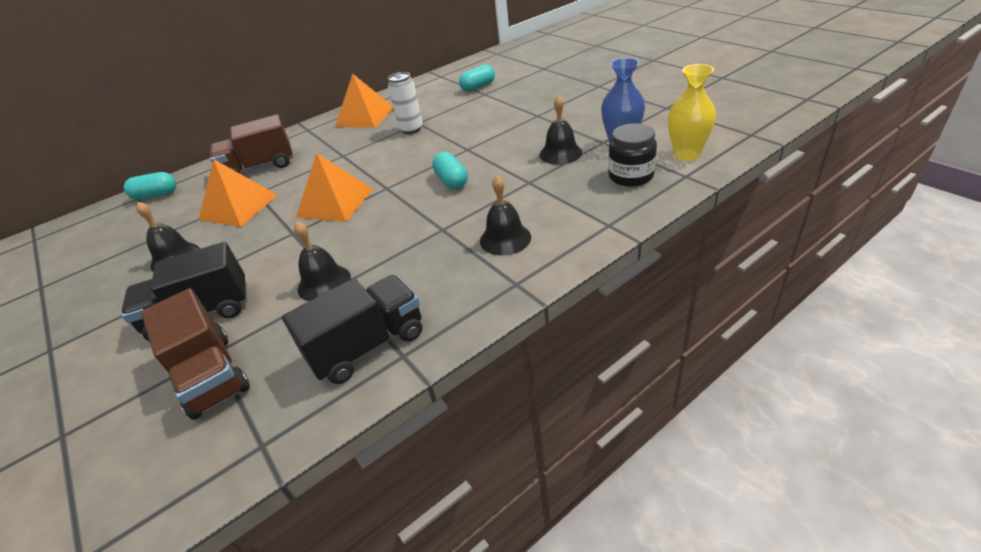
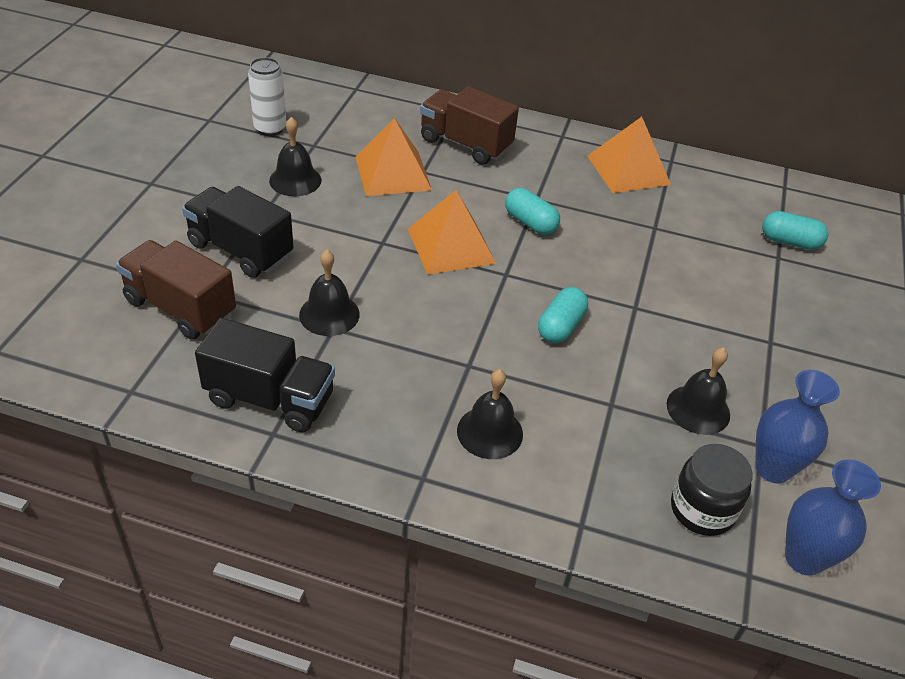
camera: 45 degrees right, 5 degrees up
turquoise capsule [123,172,176,200] -> turquoise capsule moved to [505,188,560,235]
brown truck [141,288,250,420] -> brown truck turned 105 degrees clockwise [116,240,236,340]
white can [388,72,423,134] -> white can moved to [248,57,286,136]
yellow vase [668,64,716,161] -> blue vase [785,459,881,576]

